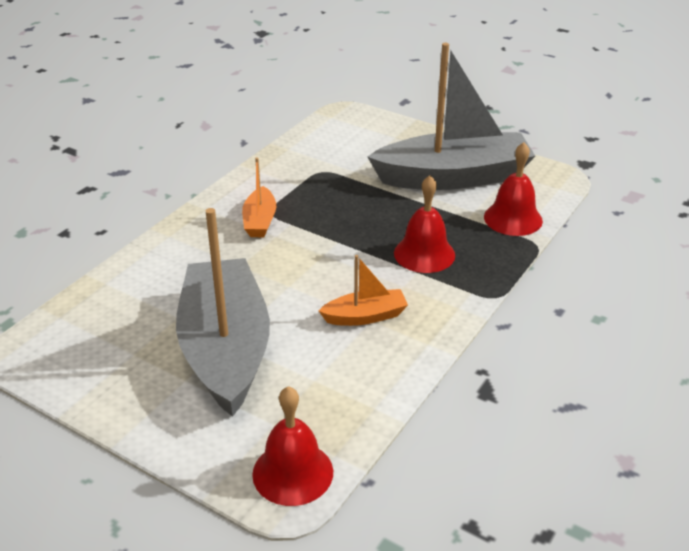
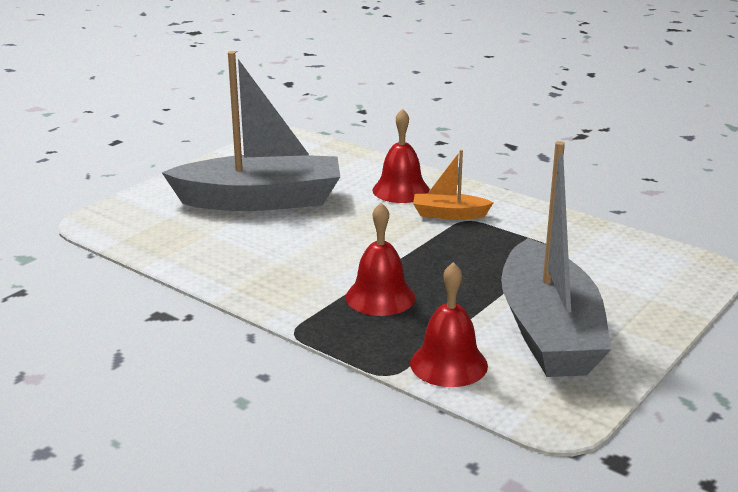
camera: 95 degrees right, 10 degrees down
red bell [252,386,333,506] -> red bell moved to [372,109,430,203]
orange boat [319,255,408,326] -> none

